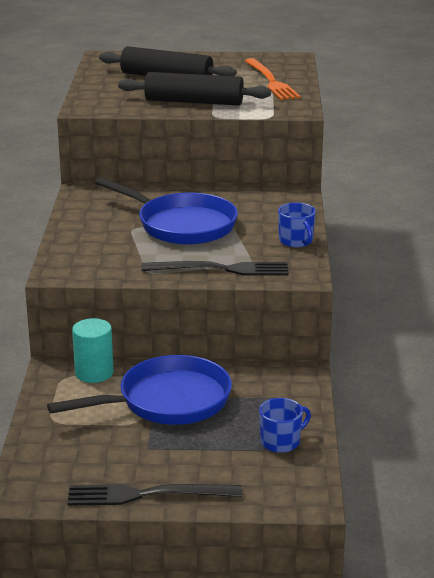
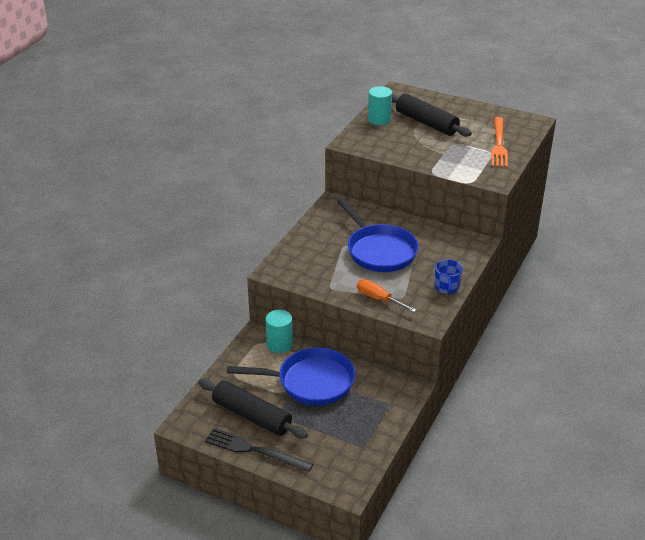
camera: 25 degrees right, 10 degrees up
black rolling pin [118,72,271,105] -> black rolling pin moved to [198,379,308,439]
black fork [141,261,289,275] -> orange screwdriver [357,279,416,312]
blue mug [259,398,311,453] -> none
none -> turquoise cylinder [368,86,392,125]

